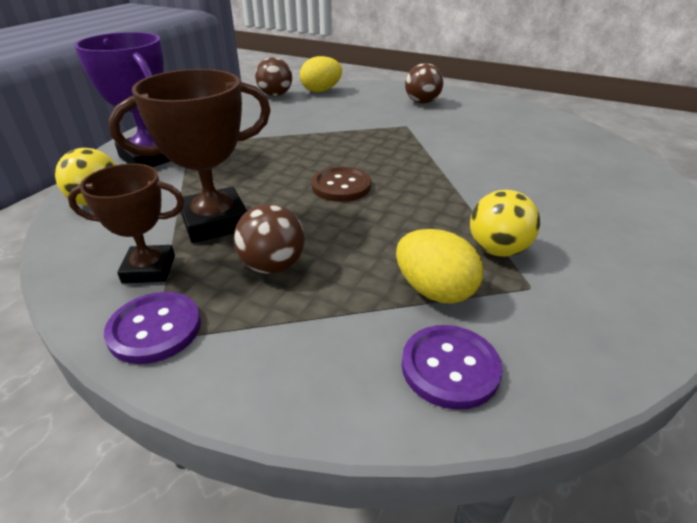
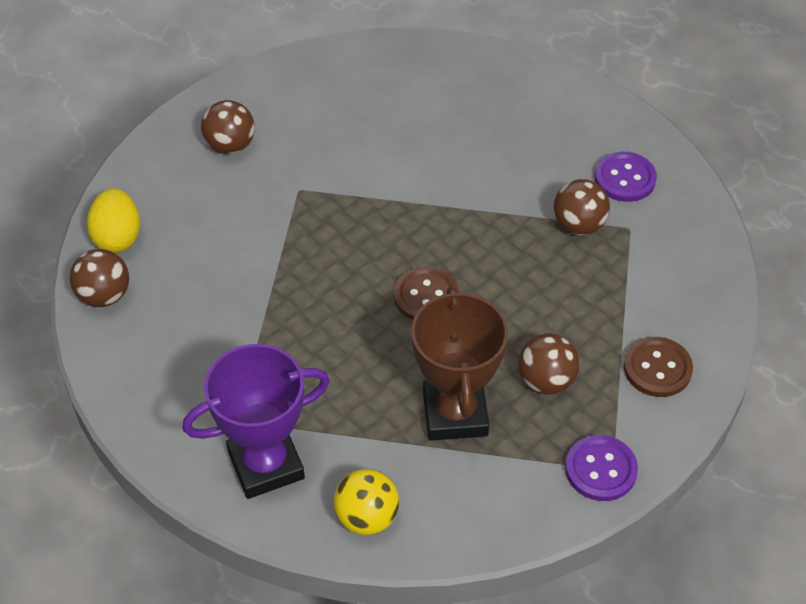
camera: 70 degrees left, 15 degrees up
brown trophy [68,163,184,284] -> none
yellow egg [396,229,483,304] -> none
purple button [401,325,503,410] -> purple button moved to [595,152,657,202]
yellow ball [470,190,540,257] -> brown ball [554,179,610,235]
none -> brown button [624,337,693,397]

